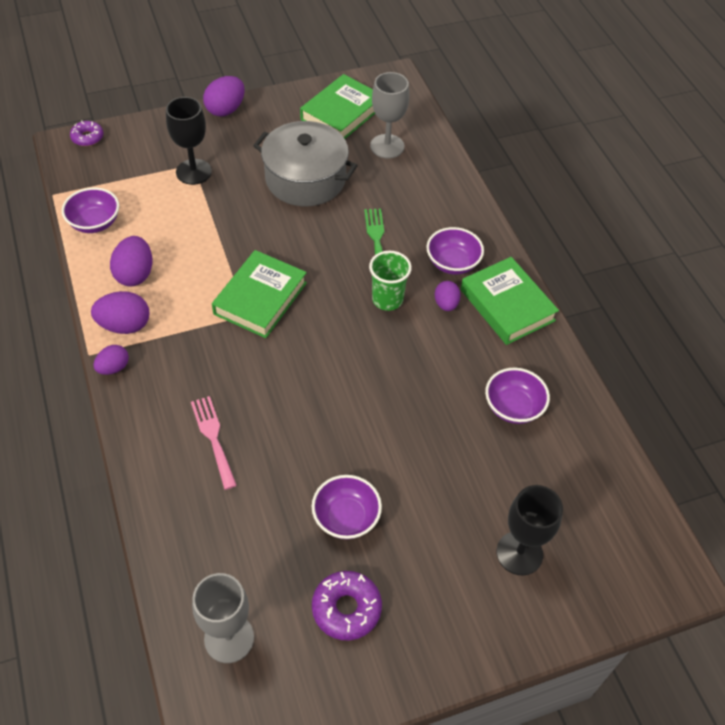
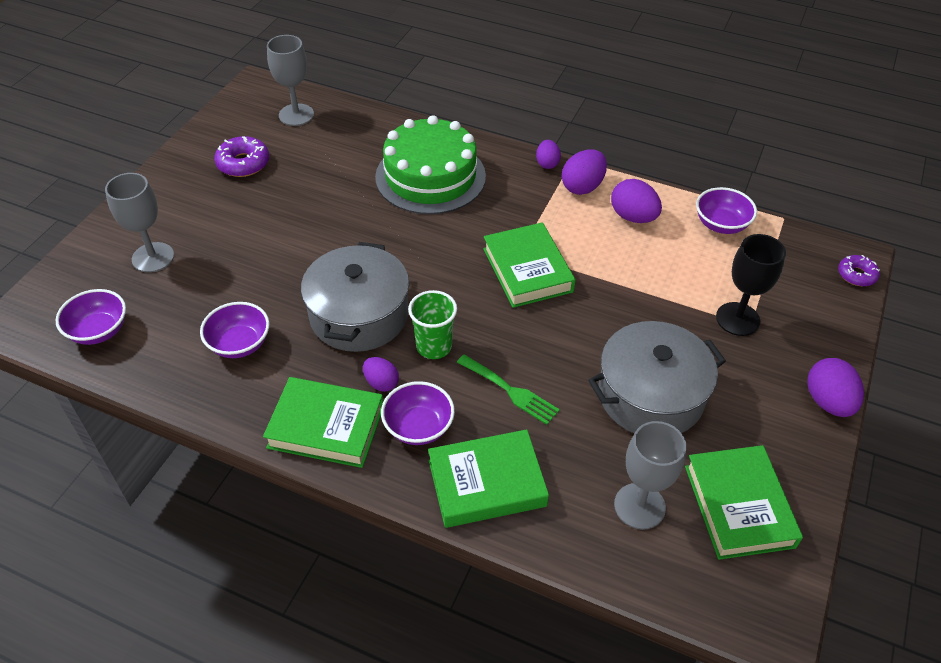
camera: 135 degrees right, 5 degrees down
pink fork [191,396,237,490] -> green cake [375,115,486,214]
purple bowl [312,475,382,539] -> purple bowl moved to [56,289,126,345]
black goblet [497,485,563,575] -> grey goblet [105,173,174,273]
none -> grey pot [301,242,409,352]
none -> green book [428,429,549,528]

